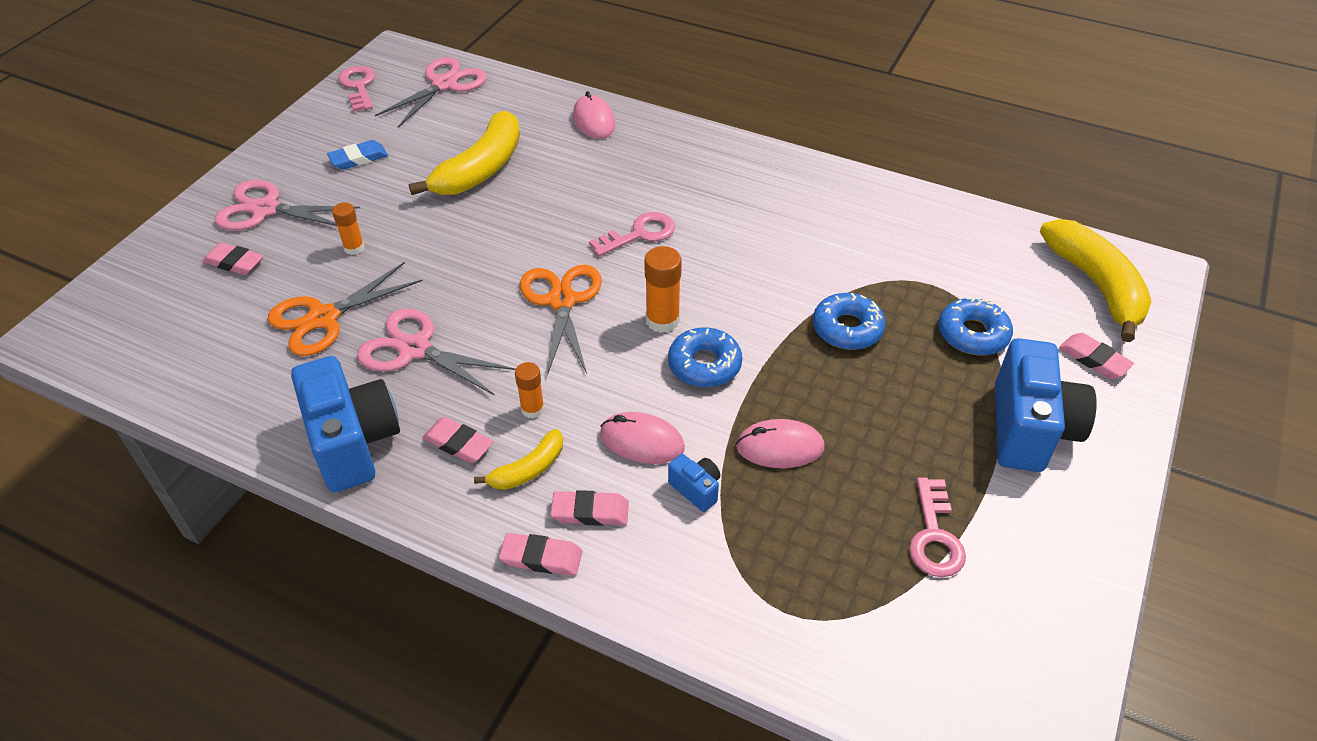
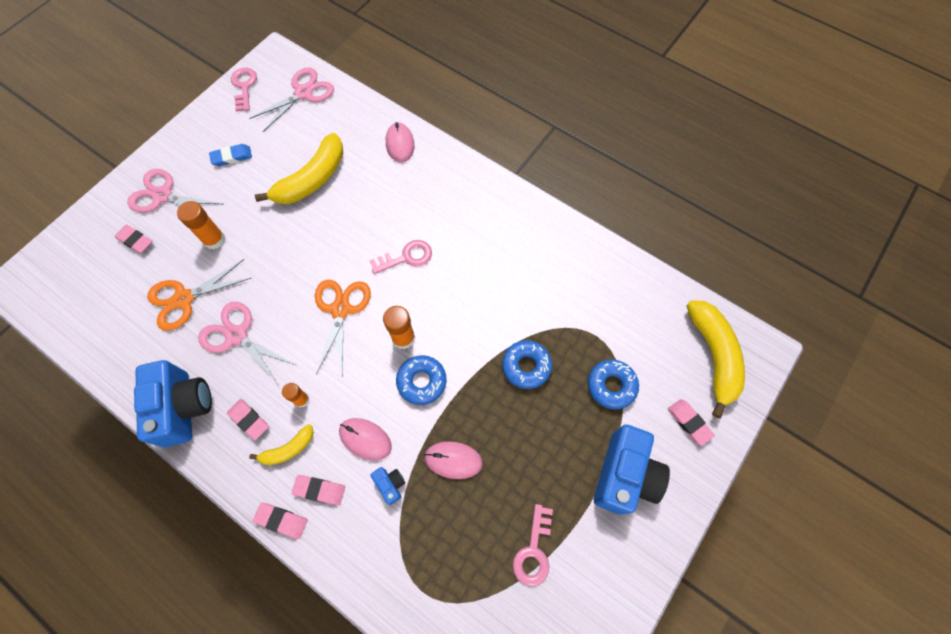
camera: 10 degrees right, 20 degrees up
orange glue stick [332,202,365,255] -> orange glue stick [177,201,225,250], size x1.57

